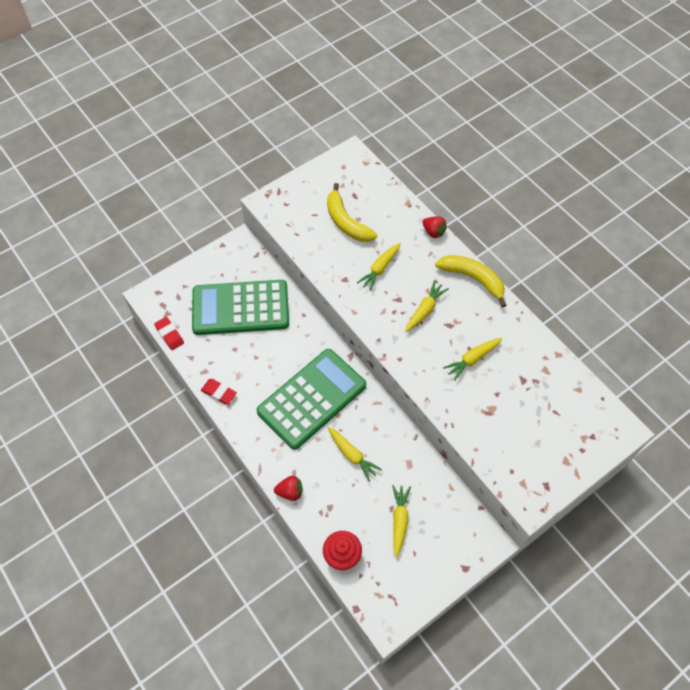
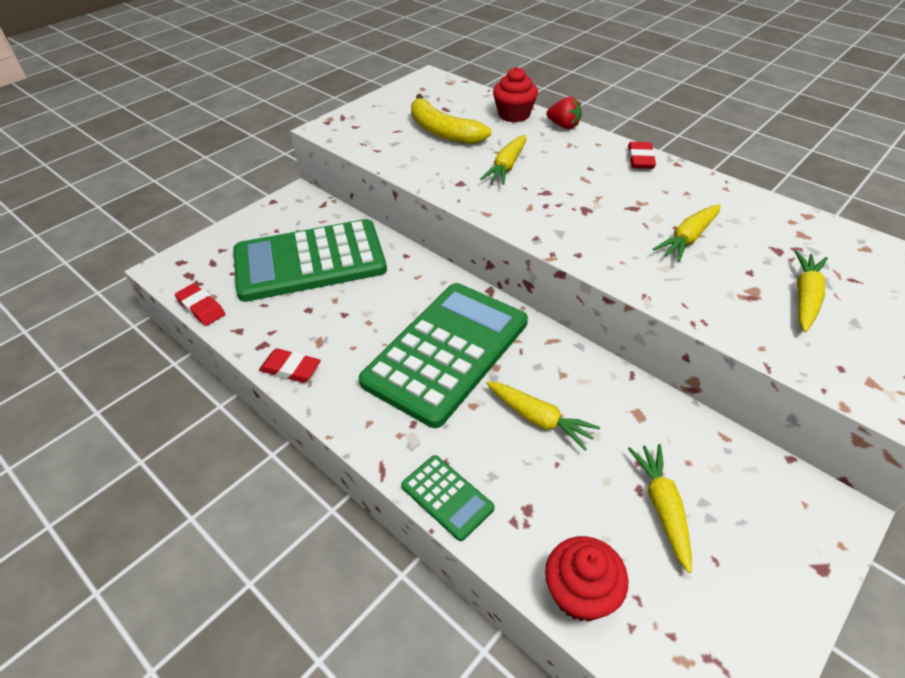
camera: 10 degrees left, 15 degrees down
red strawberry [274,476,303,501] -> green calculator [401,455,494,541]
yellow carrot [405,281,449,332] -> yellow carrot moved to [795,251,828,332]
yellow banana [435,255,507,308] -> red eraser [628,142,656,169]
none -> red cupcake [493,67,538,122]

